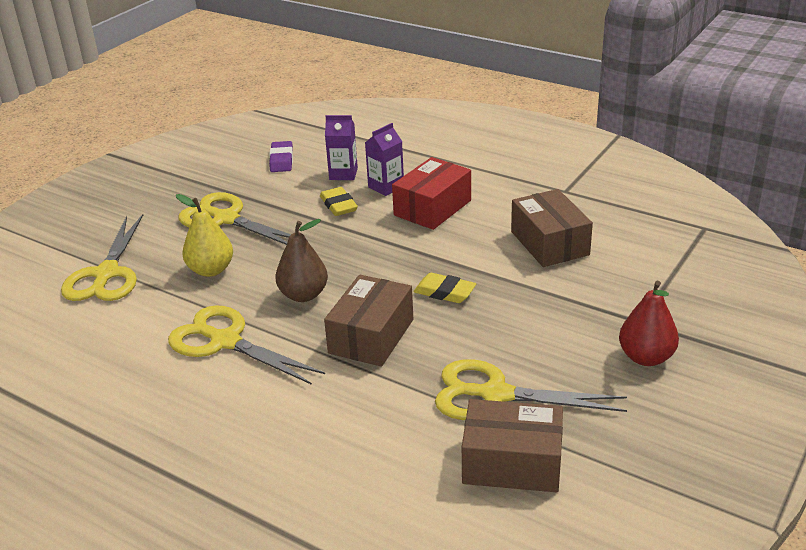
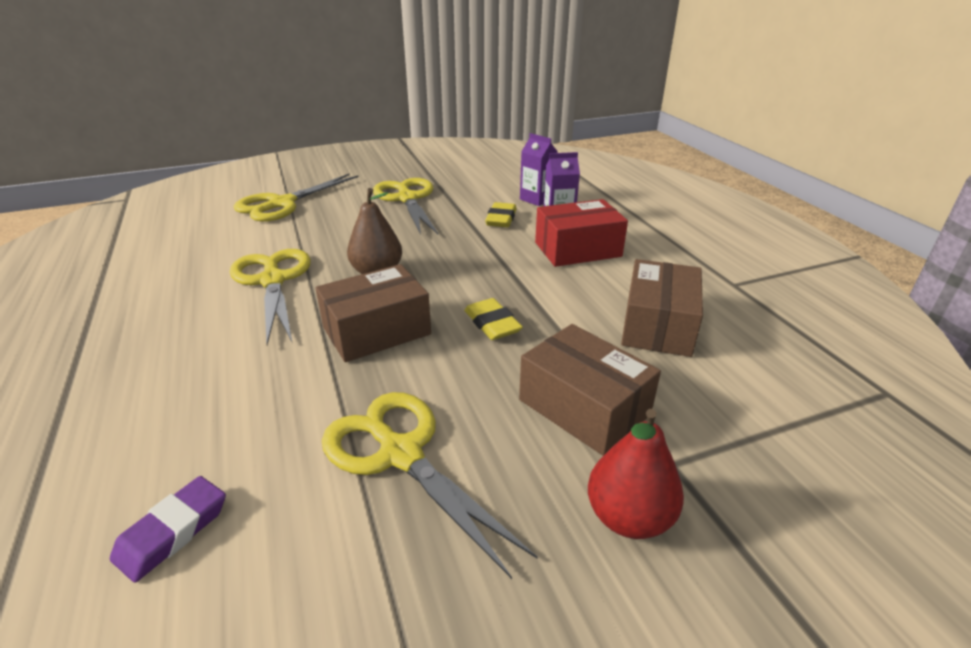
camera: 35 degrees right, 0 degrees up
yellow pear [176,194,233,277] -> none
purple eraser [269,141,293,172] -> purple eraser moved to [110,476,226,583]
brown box [462,399,563,492] -> brown box moved to [519,324,661,456]

